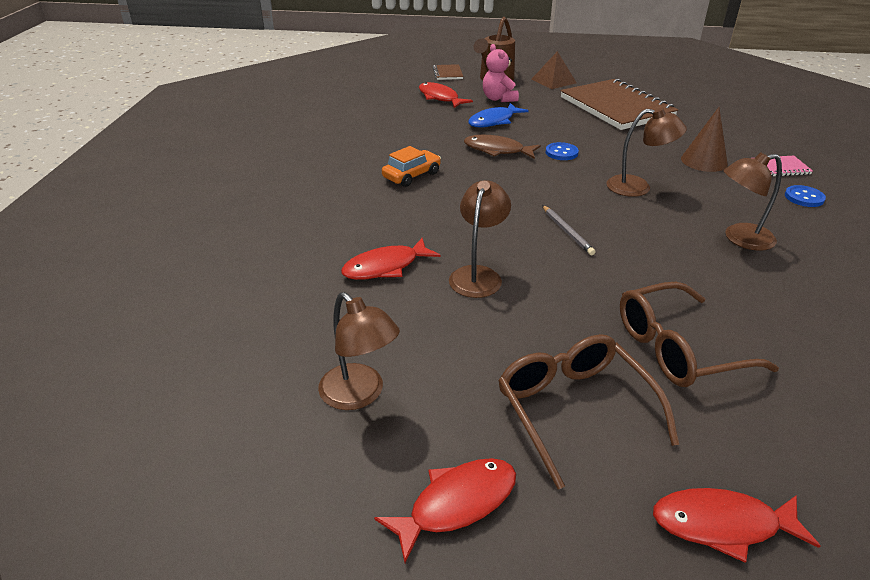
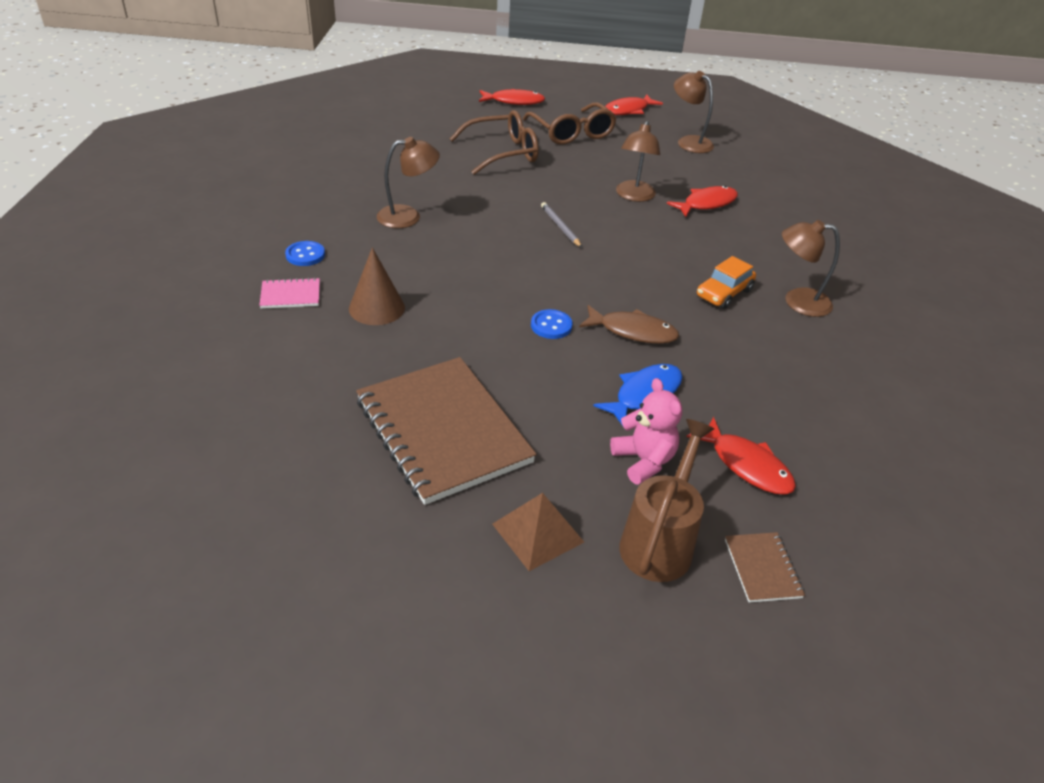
camera: 175 degrees right, 5 degrees up
brown lamp [606,107,687,197] -> brown lamp moved to [782,220,840,317]

